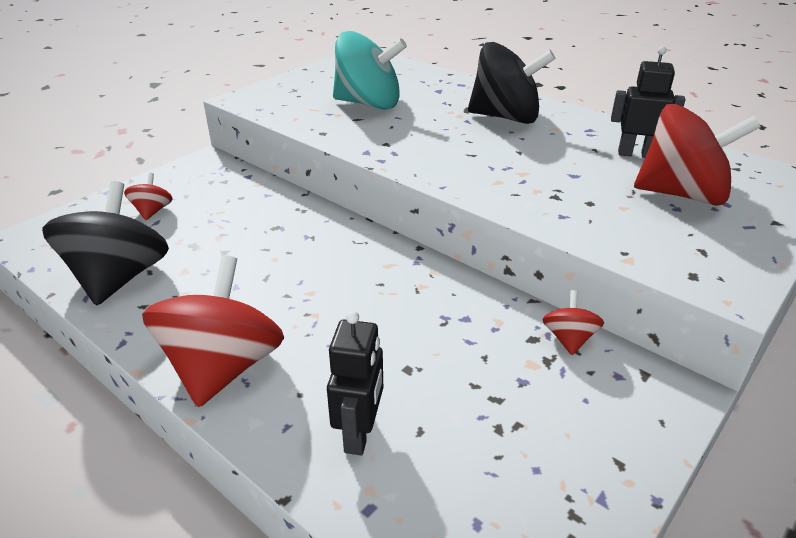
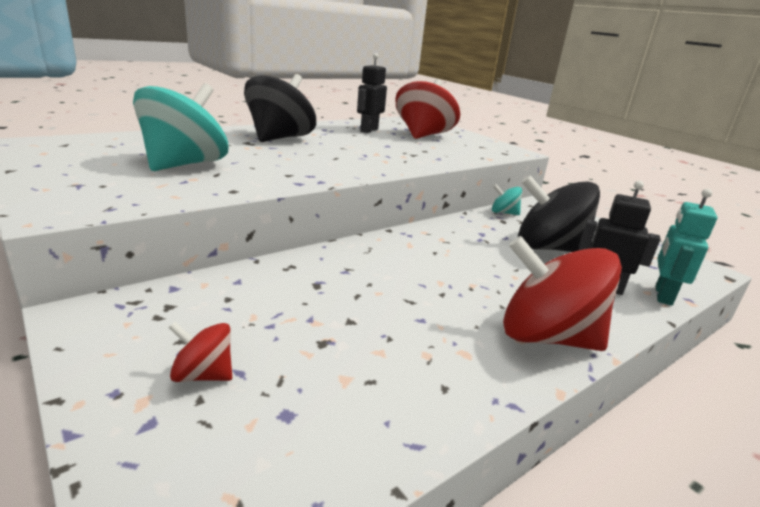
camera: 80 degrees left, 10 degrees down
black spinning top [42,181,169,306] -> black spinning top moved to [518,175,600,252]
red spinning top [543,290,604,355] -> turquoise spinning top [492,184,522,215]
none -> turquoise robot [656,189,717,306]

